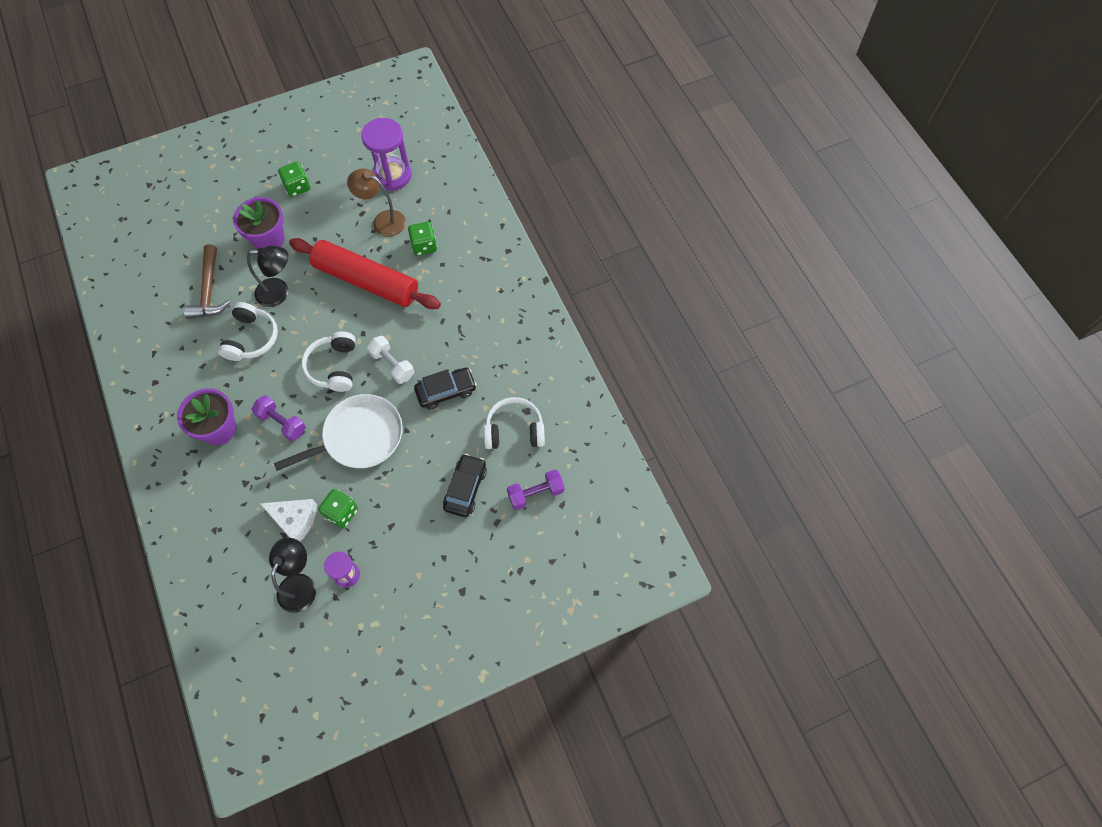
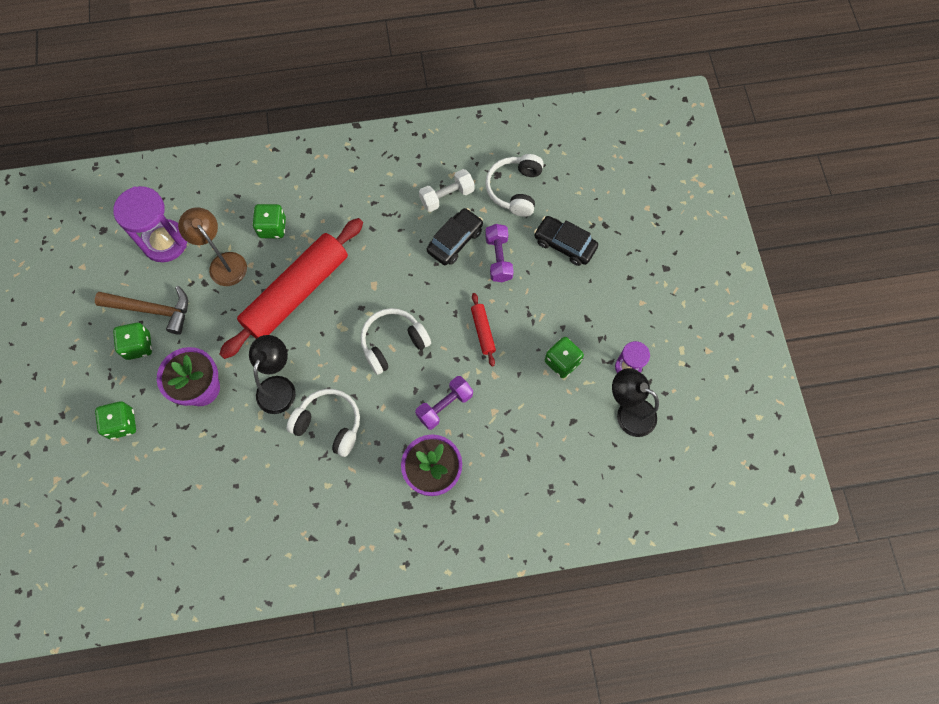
camera: 75 degrees left, 5 degrees up
brown hammer [184,244,230,319] -> brown hammer moved to [95,286,188,335]
white cheese [259,499,317,542] -> none
white pan [274,394,403,471] -> red rolling pin [471,293,496,366]
white headphones [301,332,356,392] -> white headphones turned 135 degrees clockwise [361,308,431,375]
brown lamp [347,168,406,237] -> brown lamp turned 105 degrees clockwise [178,207,247,286]
white dumbbell [367,336,414,384] -> white dumbbell moved to [419,169,475,212]
black car [414,368,477,410] -> black car turned 45 degrees clockwise [427,208,483,265]
purple dumbbell [507,470,565,510] -> purple dumbbell moved to [485,224,514,282]
none -> green dice [95,401,136,439]

